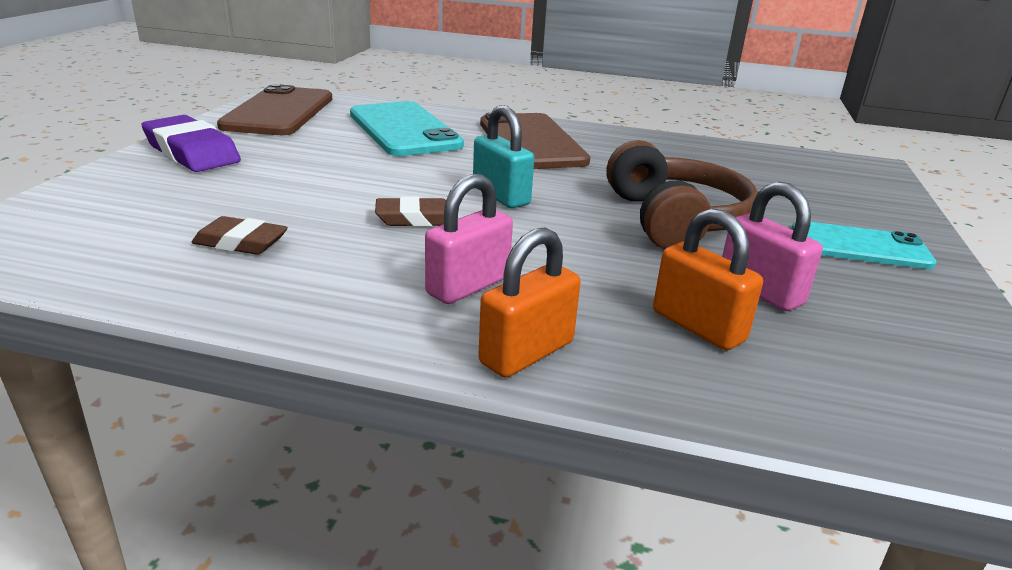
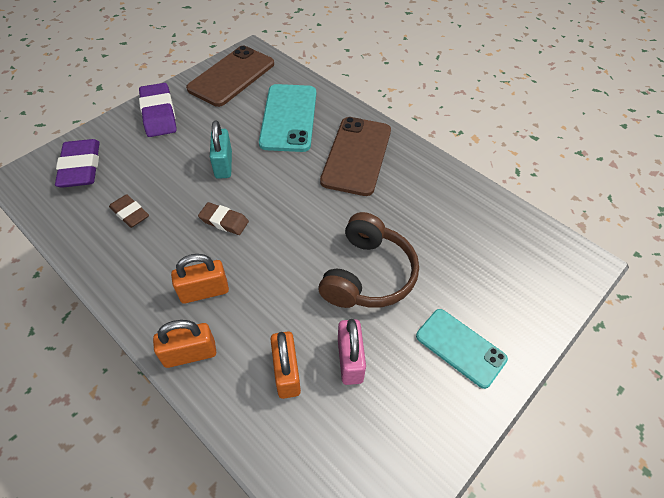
camera: 30 degrees right, 25 degrees up
pink padlock [425,174,513,304] -> orange padlock [171,254,229,304]
turquoise padlock [473,105,534,208] -> turquoise padlock moved to [210,120,232,179]
none -> purple eraser [55,139,100,188]

